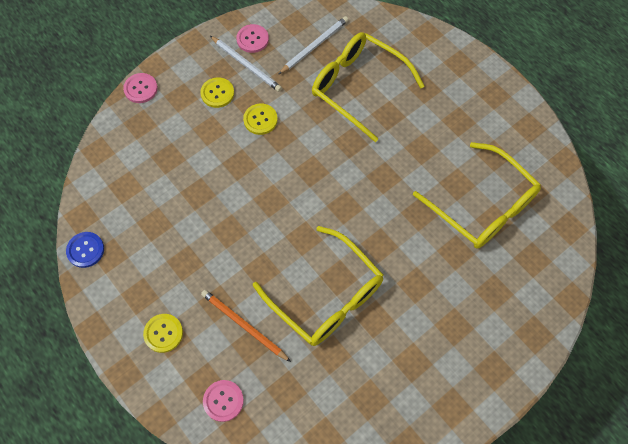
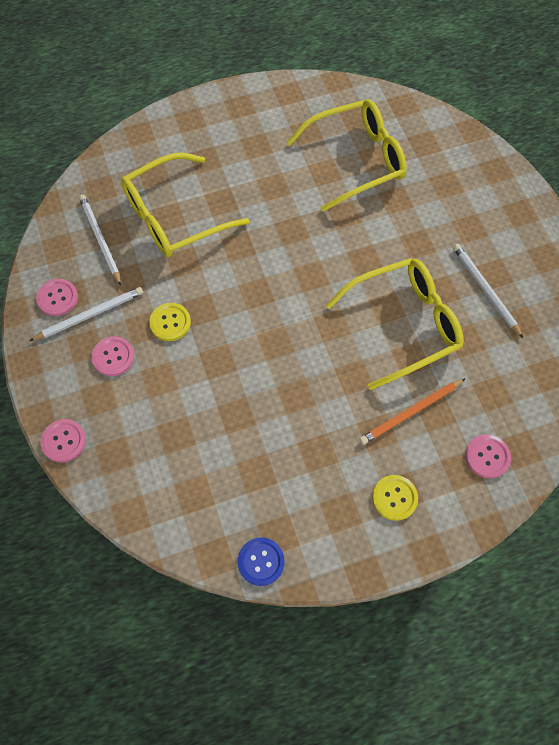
camera: 70 degrees left, 0 degrees up
yellow button [200,77,234,108] -> pink button [91,336,134,376]
none -> white pencil [453,244,523,338]

